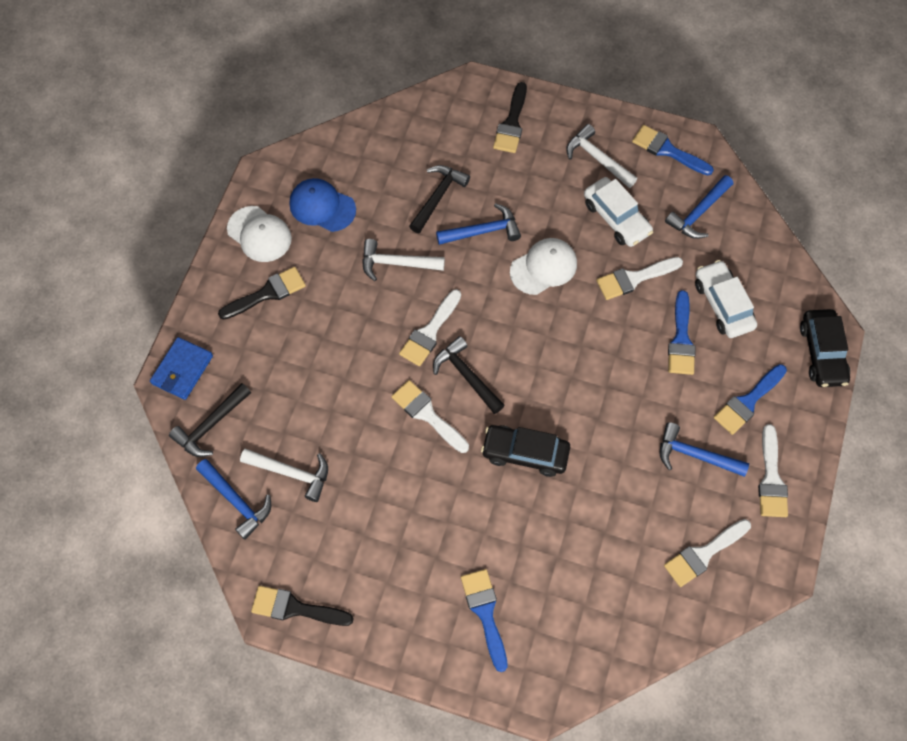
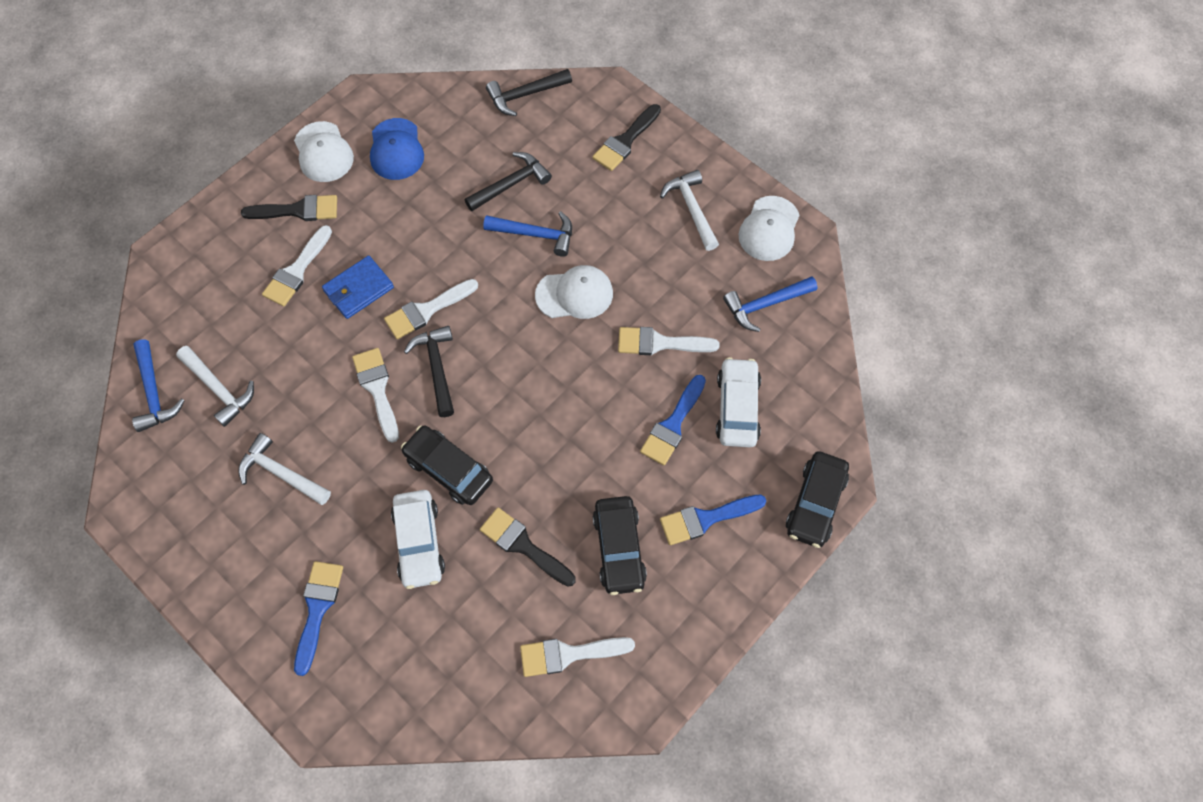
camera: 25 degrees right, 0 degrees up
blue wallet [150,337,213,400] -> blue wallet moved to [322,256,394,319]
black hammer [169,383,251,457] -> black hammer moved to [486,69,572,116]
black brush [251,586,354,626] -> black brush moved to [480,507,576,587]
blue cap [290,178,356,232] -> blue cap turned 150 degrees counterclockwise [370,118,424,180]
white hammer [362,239,445,281] -> white hammer moved to [238,433,331,505]
white car [584,177,653,247] -> white car moved to [391,490,445,589]
blue brush [632,125,714,175] -> white cap [739,196,800,261]
blue hammer [660,422,749,477] -> black car [593,496,647,595]
white brush [758,424,788,517] -> white brush moved to [262,225,332,307]

